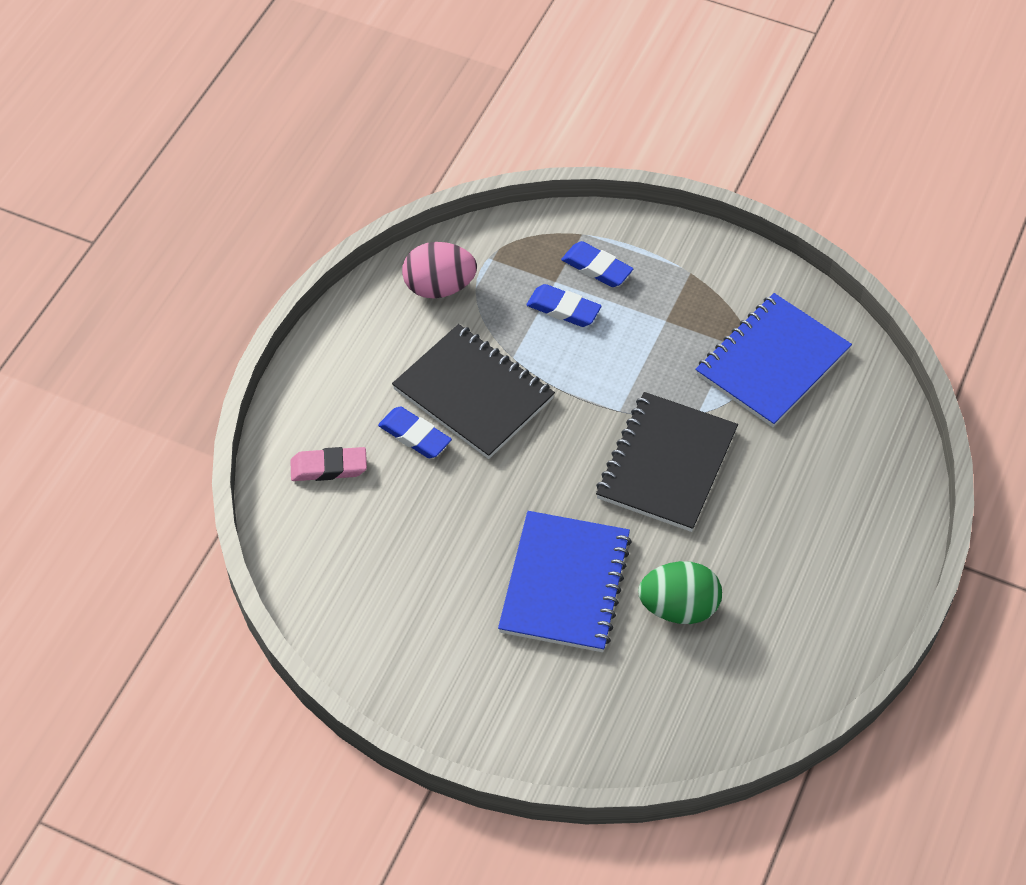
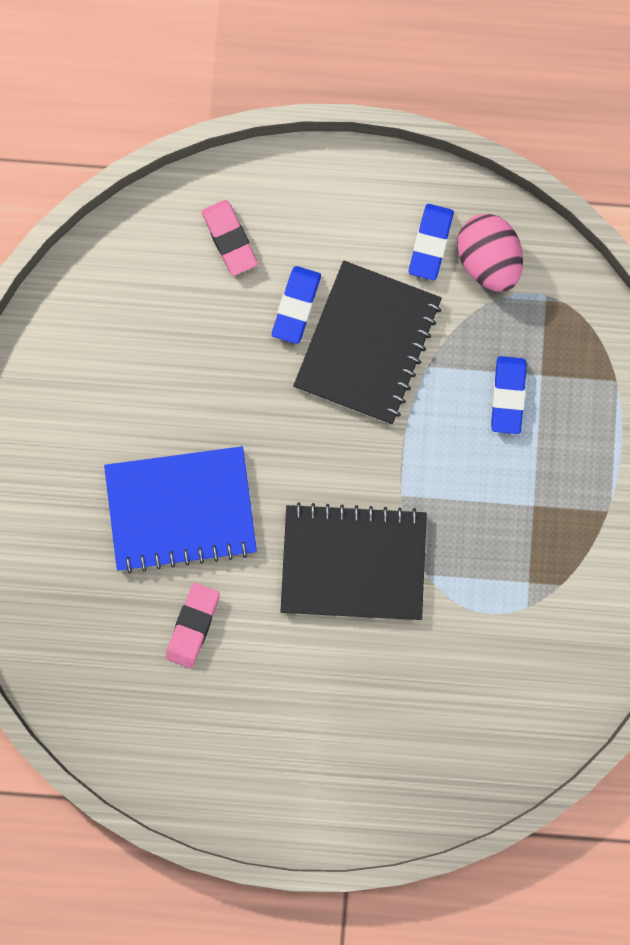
camera: 70 degrees right, 25 degrees up
blue eraser [561,241,633,287] -> blue eraser moved to [408,204,454,280]
green egg [638,561,722,624] -> pink eraser [166,583,220,668]
blue notebook [695,293,852,427] -> none

